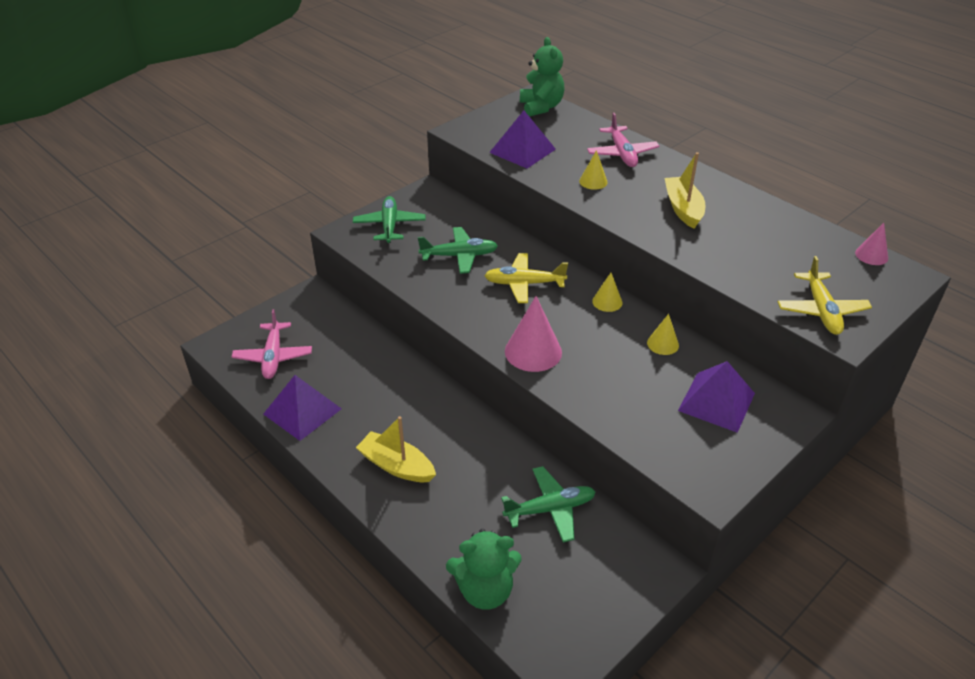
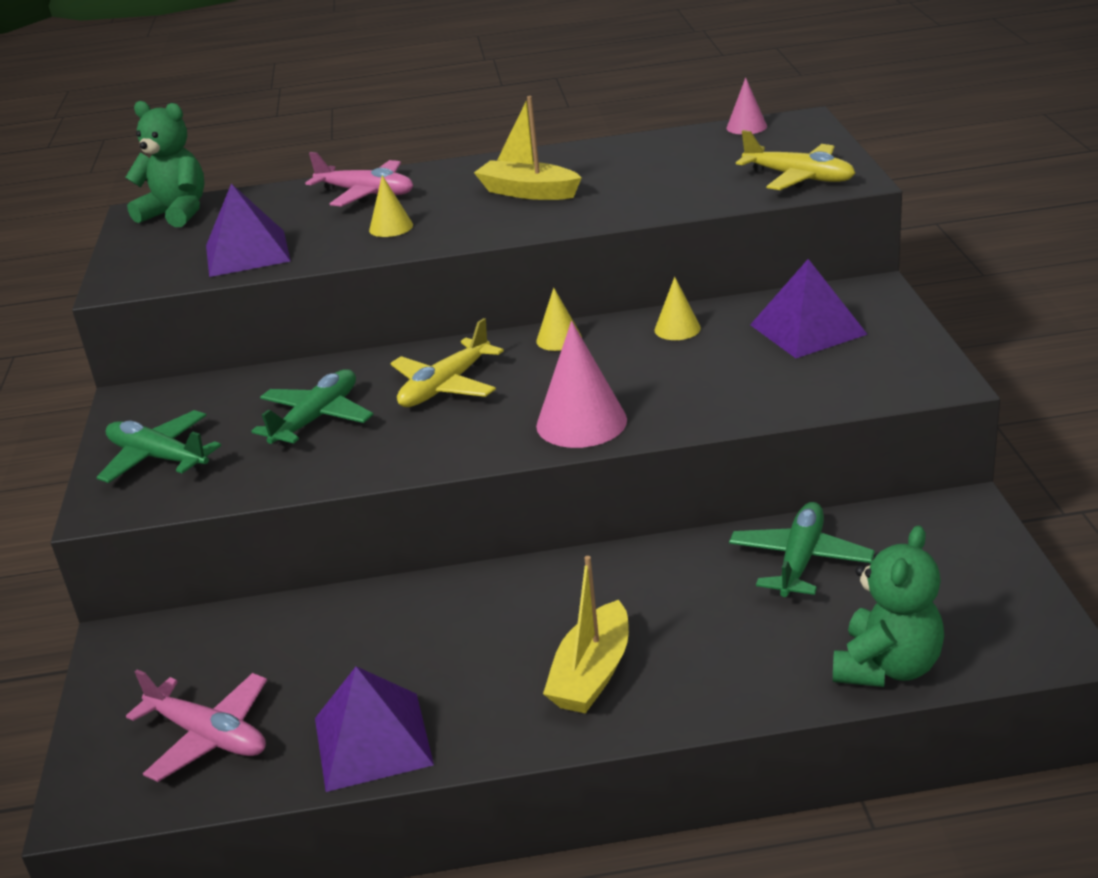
camera: 50 degrees left, 10 degrees down
yellow boat [356,416,436,482] -> yellow boat turned 45 degrees counterclockwise [543,556,629,714]

